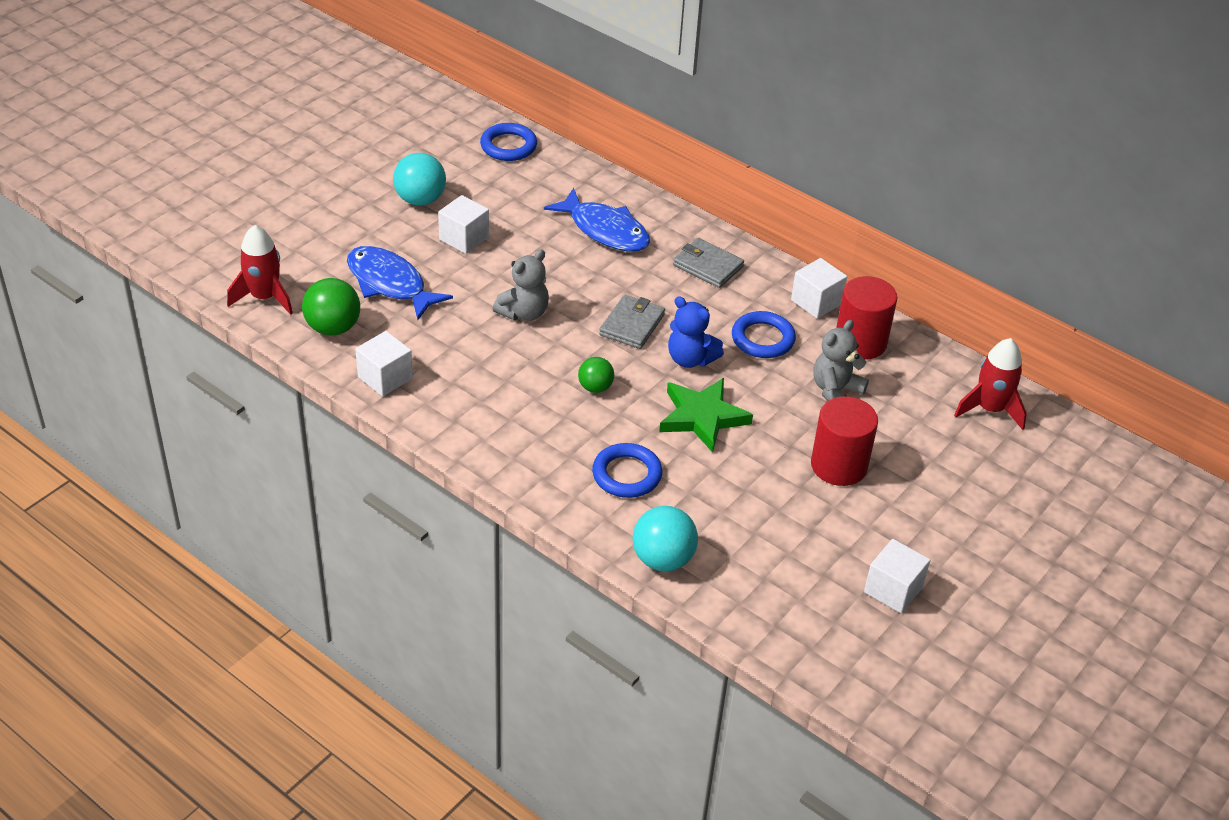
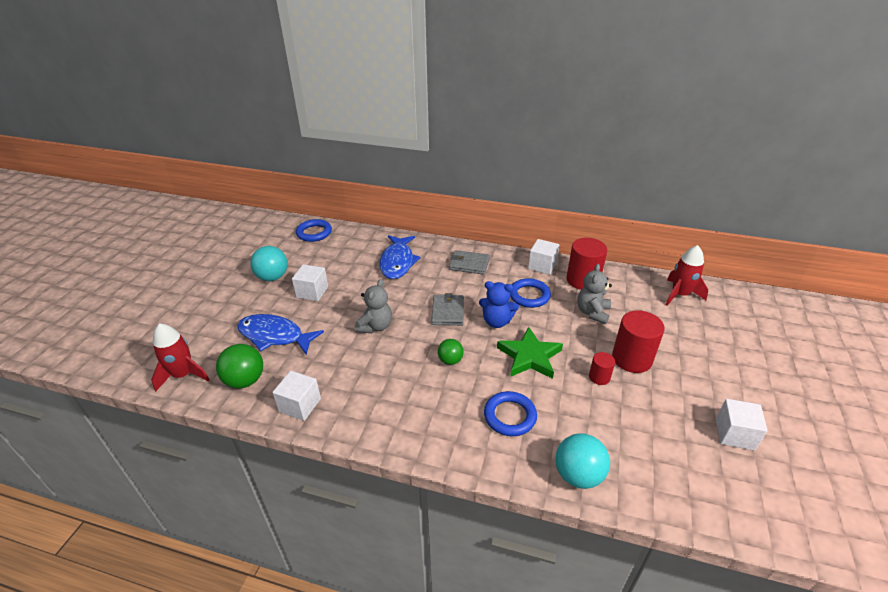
camera: 20 degrees left, 5 degrees down
blue fish [544,188,650,252] -> blue fish turned 75 degrees clockwise [379,235,421,279]
none -> red cylinder [589,352,615,385]

